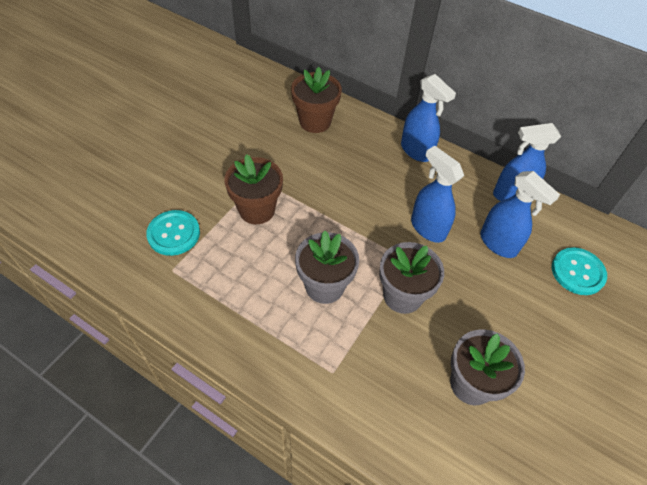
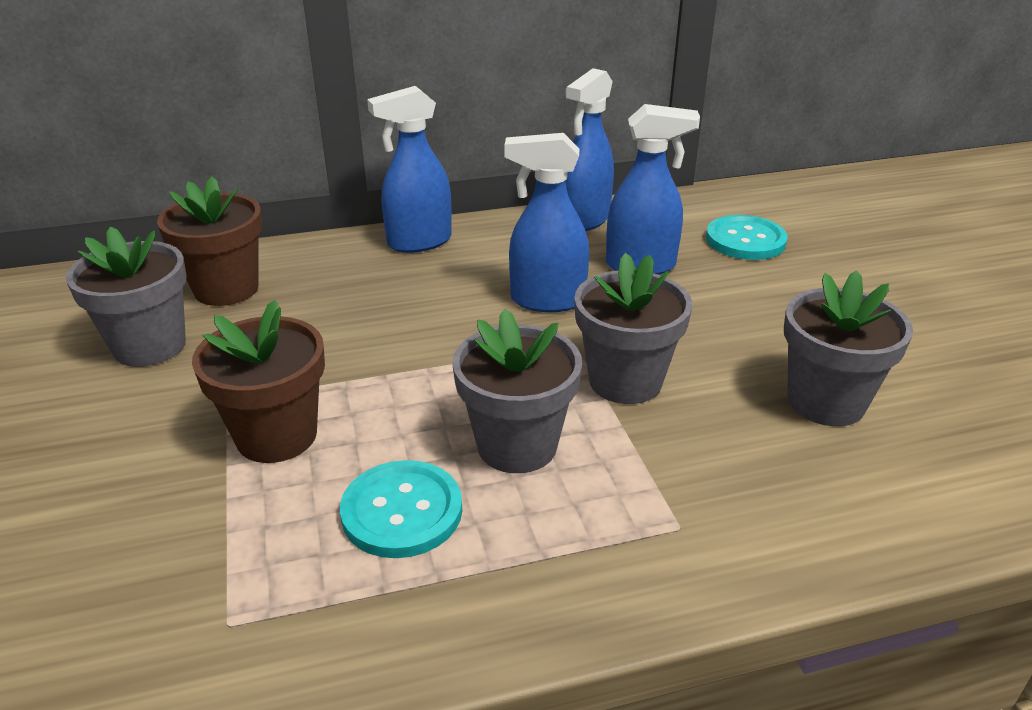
camera: 45 degrees left, 20 degrees down
turquoise button [146,210,200,256] -> turquoise button moved to [340,460,462,558]
blue spray bottle [401,74,456,162] -> blue spray bottle turned 150 degrees clockwise [367,86,452,253]
none -> grey flower pot [66,226,187,367]

